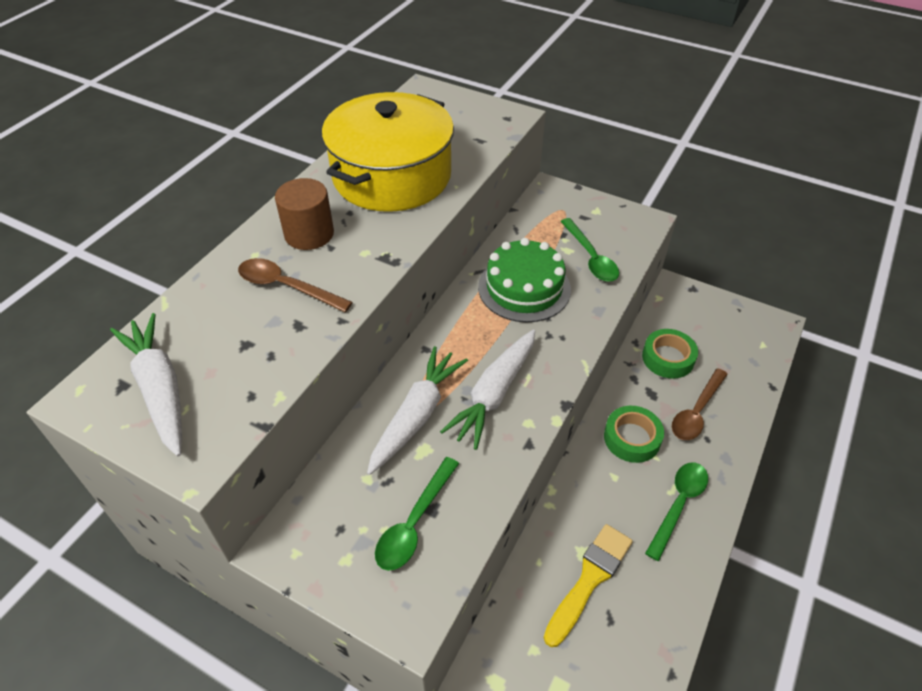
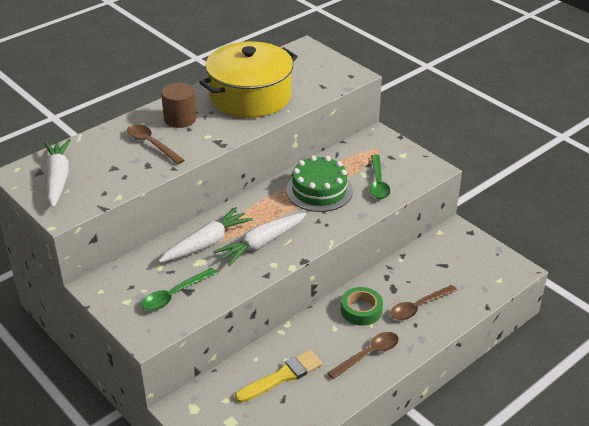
camera: 20 degrees right, 10 degrees down
green tape [642,329,698,379] -> none
green spoon [645,463,708,561] -> brown spoon [328,332,399,379]

